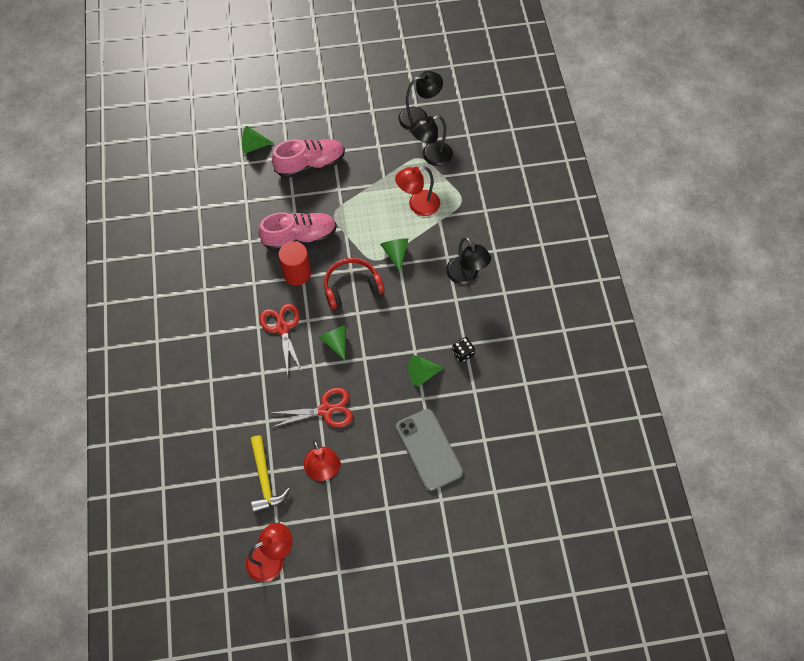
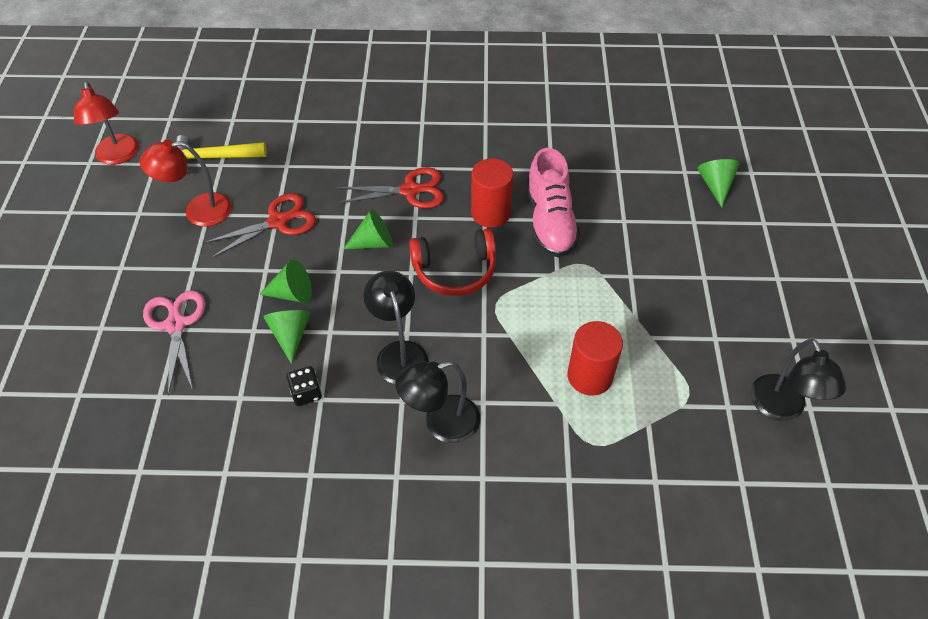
camera: 100 degrees right, 10 degrees down
red scissors [270,388,353,428] -> red scissors turned 120 degrees counterclockwise [203,193,316,258]
pink shoe [272,139,345,178] -> none
red headphones [324,258,385,309] -> red headphones turned 90 degrees clockwise [409,228,496,296]
green cone [380,238,408,271] -> green cone moved to [259,260,312,303]
red lamp [395,166,440,216] -> red cylinder [567,321,623,396]
grey phone [396,409,463,491] -> pink scissors [143,290,205,395]
black lamp [410,115,453,166] -> black lamp moved to [363,271,428,384]

